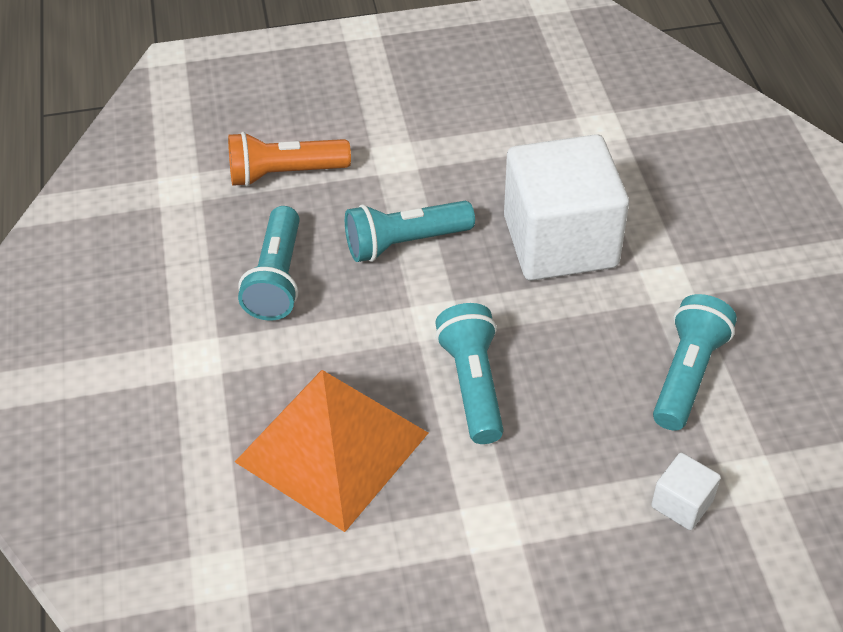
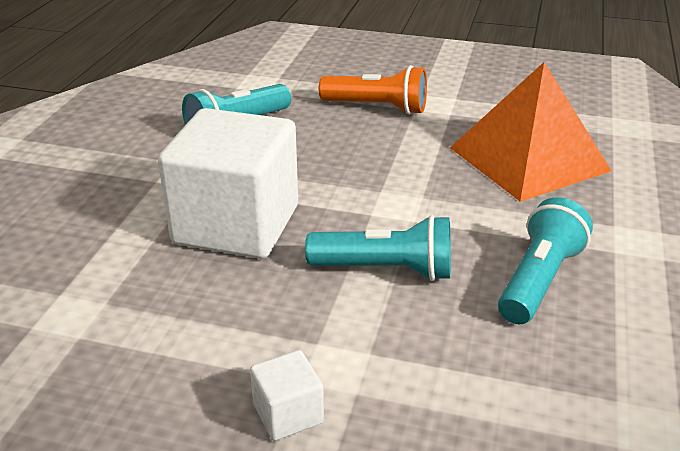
camera: 155 degrees left, 15 degrees down
orange flashlight [228,132,351,187] -> orange flashlight moved to [319,65,427,115]
turquoise flashlight [435,303,504,444] -> none
white cube [651,453,721,530] -> white cube moved to [250,350,324,441]

